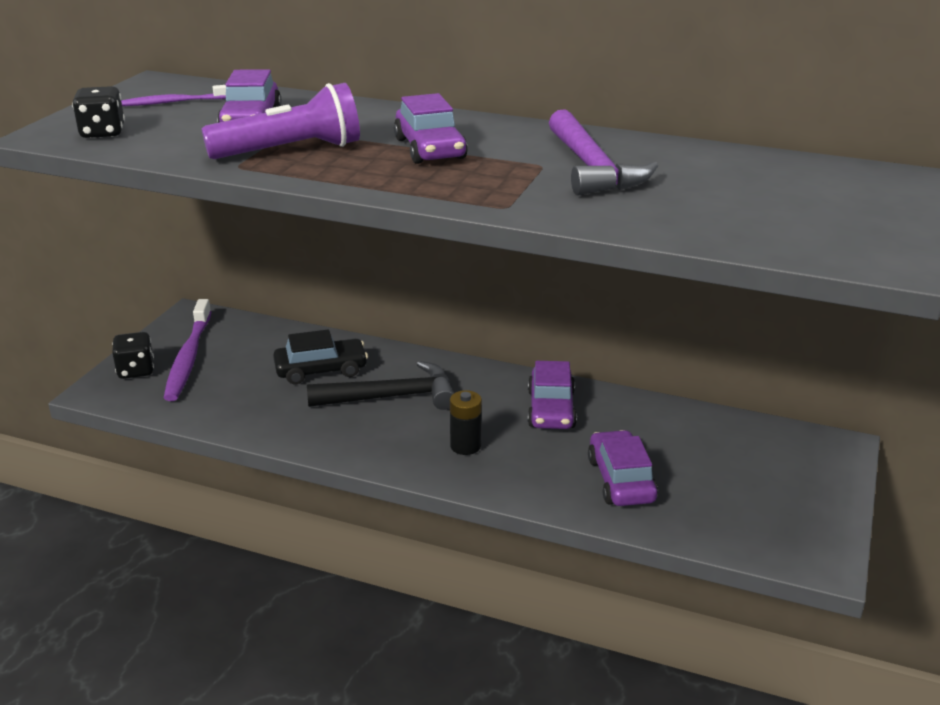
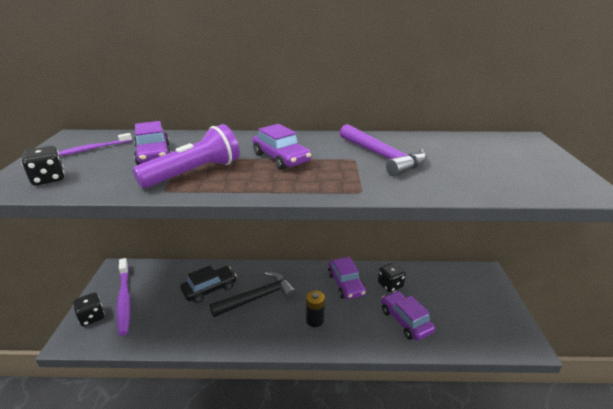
camera: 20 degrees left, 0 degrees up
none -> black dice [378,263,406,292]

